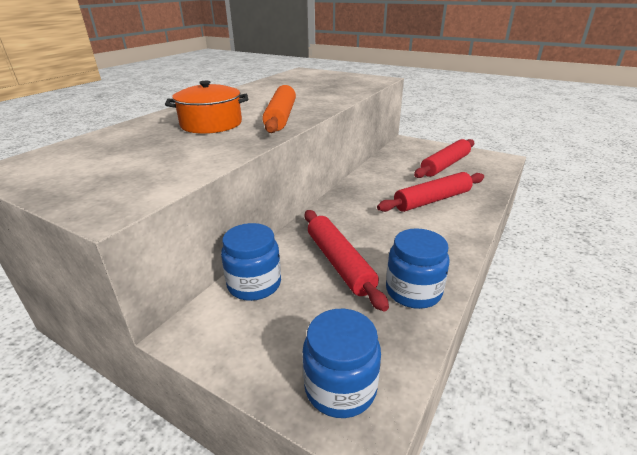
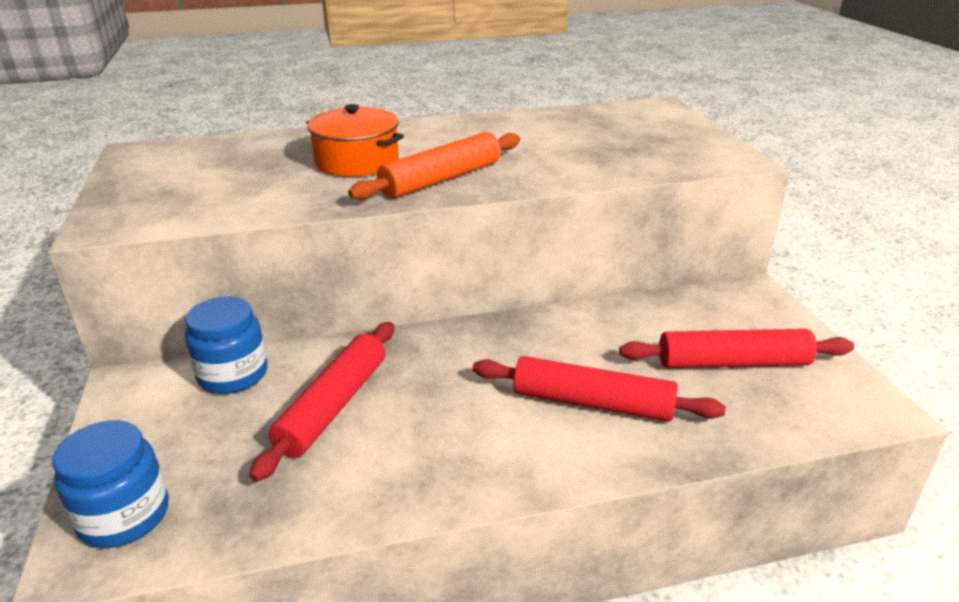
camera: 45 degrees right, 0 degrees up
blue jar [386,228,450,309] -> none

